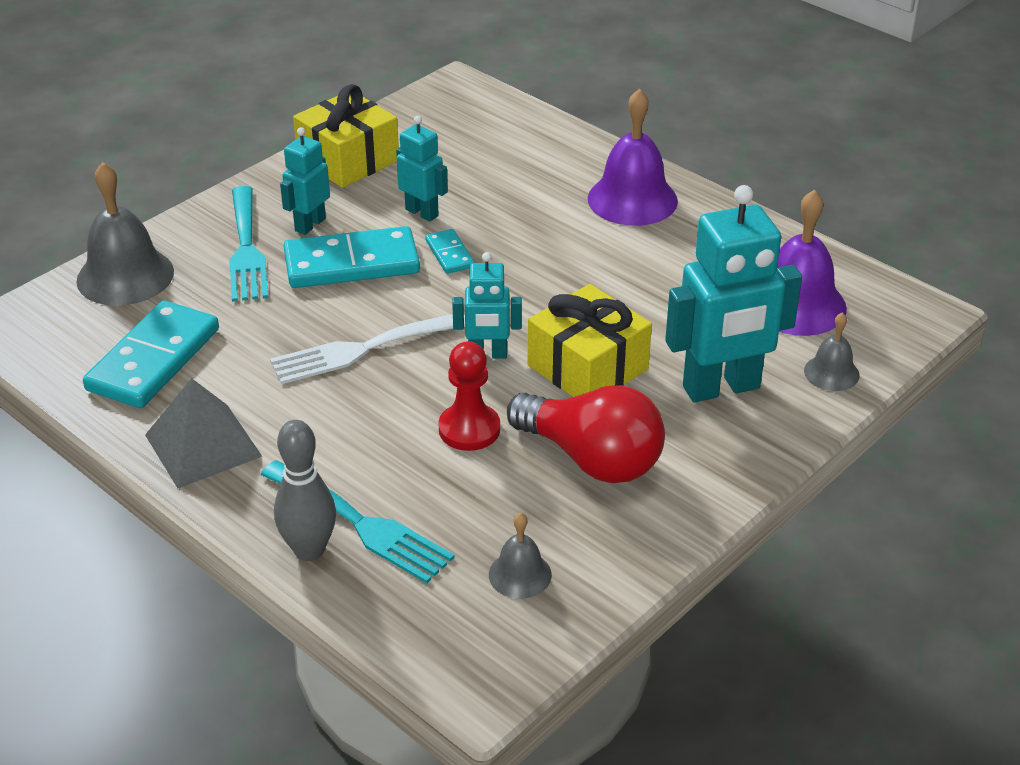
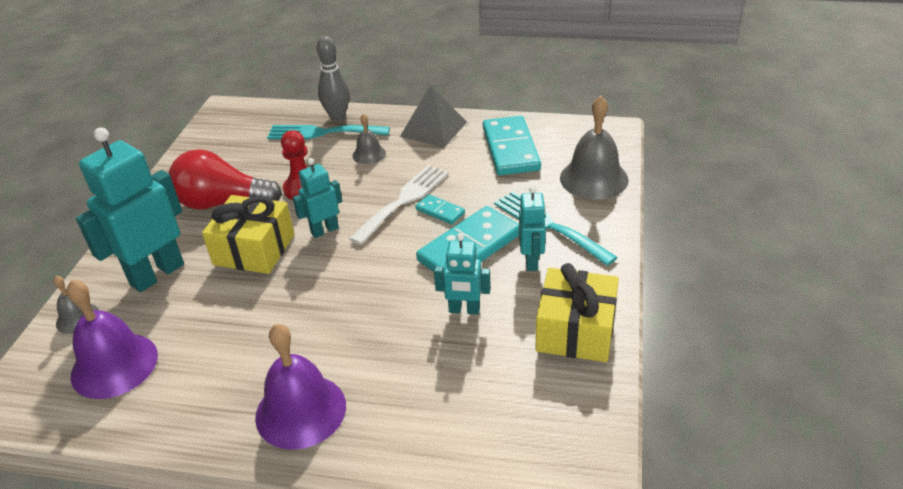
camera: 150 degrees right, 0 degrees up
turquoise domino [425,229,474,274] -> turquoise domino moved to [415,194,465,224]
grey bell [489,512,552,599] -> grey bell moved to [352,114,386,164]

